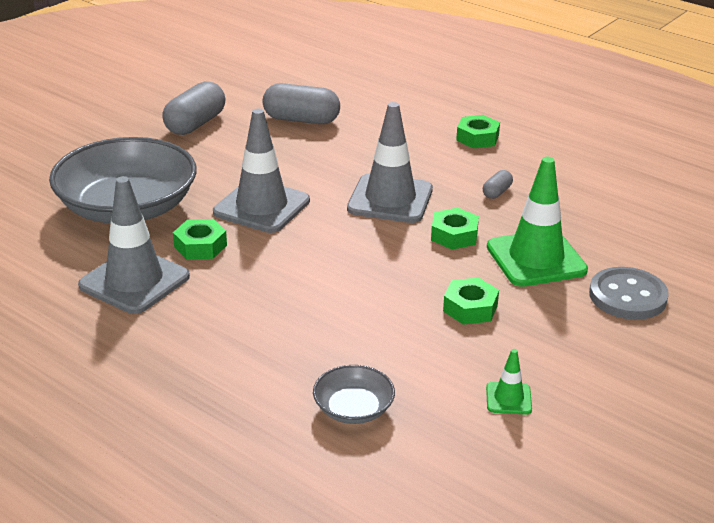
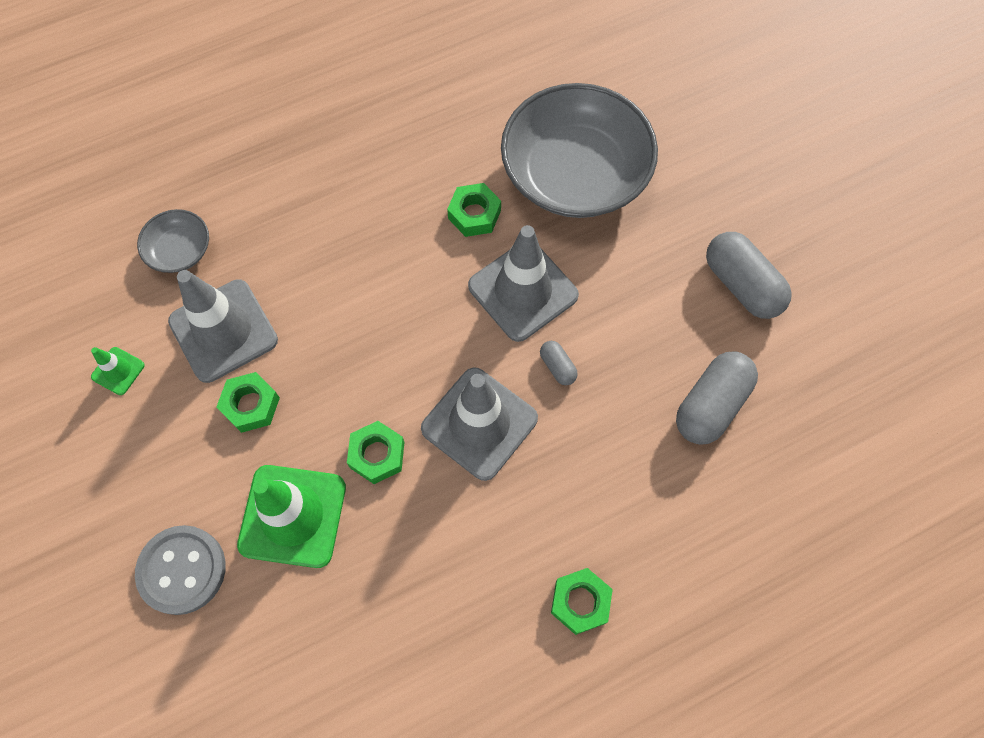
camera: 115 degrees right, 35 degrees up
grey traffic cone [78,176,190,314] -> grey traffic cone moved to [168,270,278,383]
grey capsule [483,170,513,199] -> grey capsule moved to [540,341,578,385]

